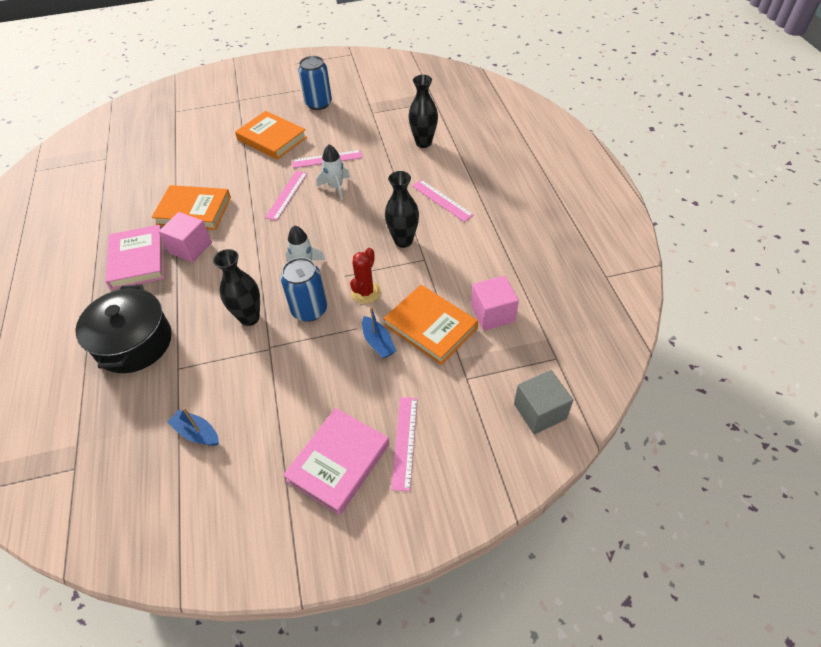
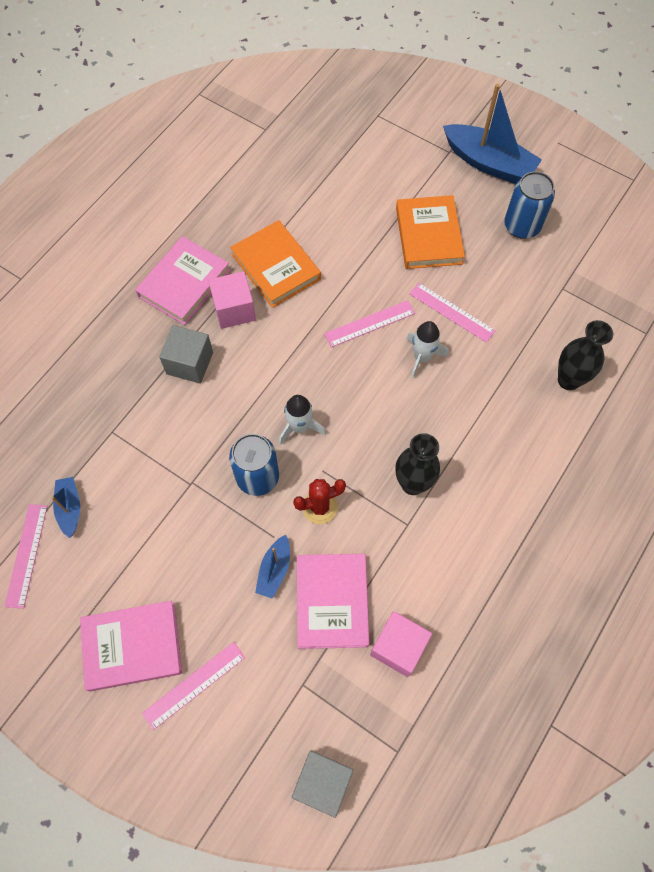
camera: 45 degrees right, 15 degrees up
black pot [75,284,172,373] -> none
black vase [213,249,260,326] -> none
orange book [384,285,478,365] -> pink book [297,554,369,649]
pink ruler [412,180,474,222] -> pink ruler moved to [5,504,47,609]
none -> grey cube [159,325,213,384]
none -> blue boat [443,84,542,184]

